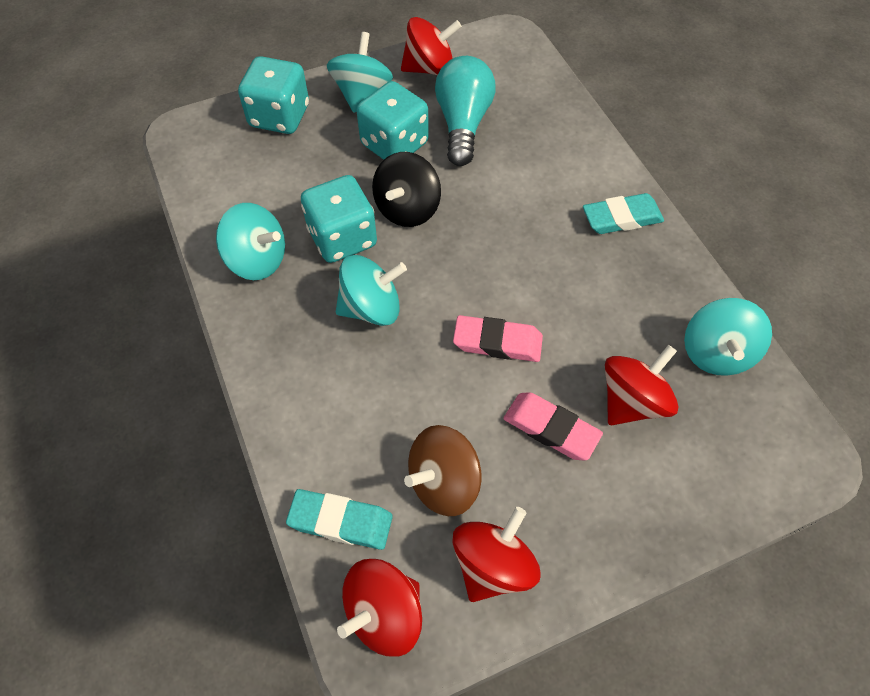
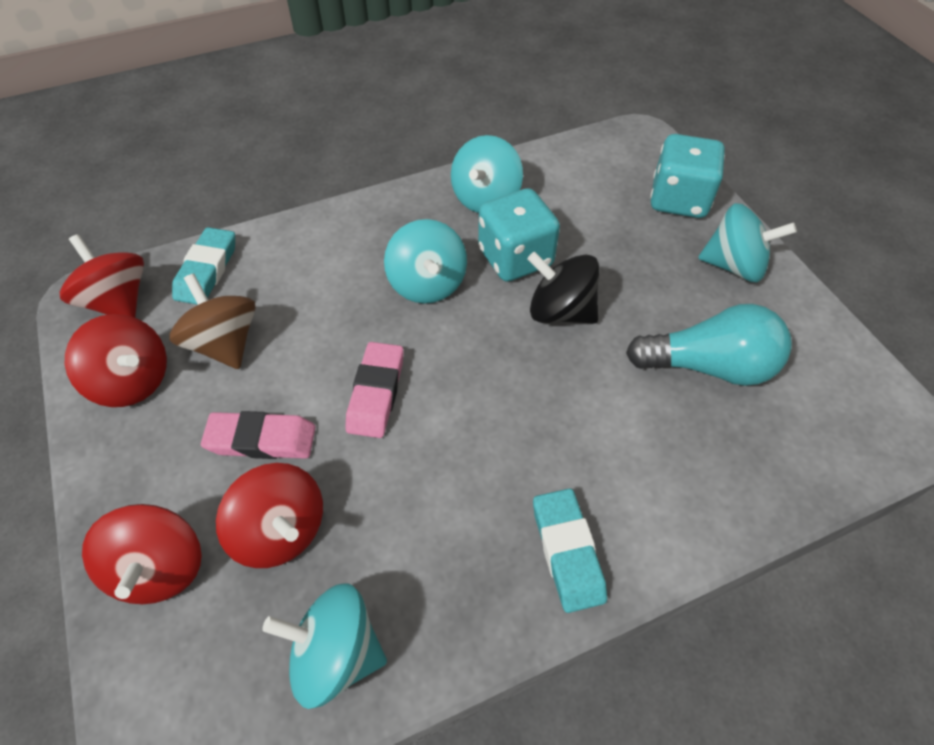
camera: 90 degrees right, 5 degrees down
turquoise dice [356,81,429,160] -> none
red spinning top [401,17,462,75] -> red spinning top moved to [82,504,202,604]
pink eraser [504,392,603,460] -> pink eraser turned 60 degrees clockwise [201,411,316,459]

